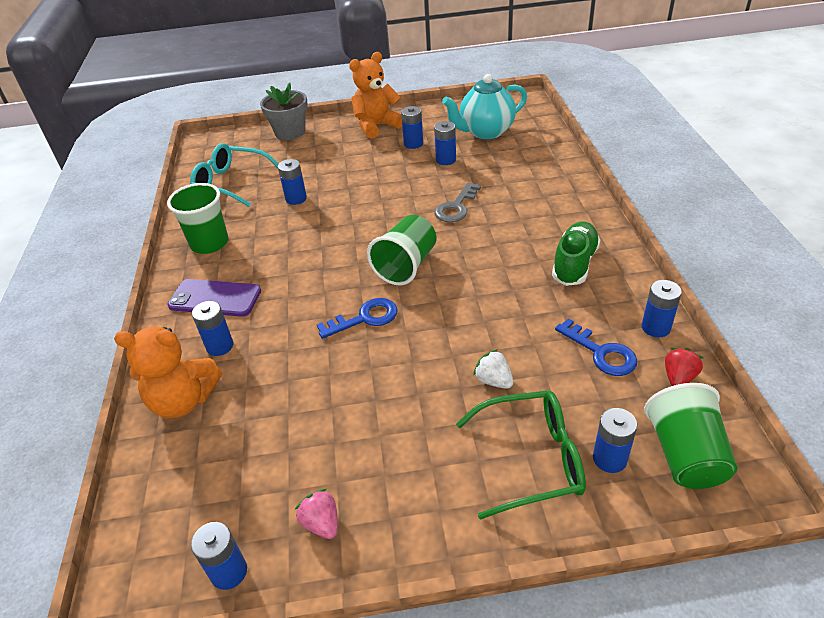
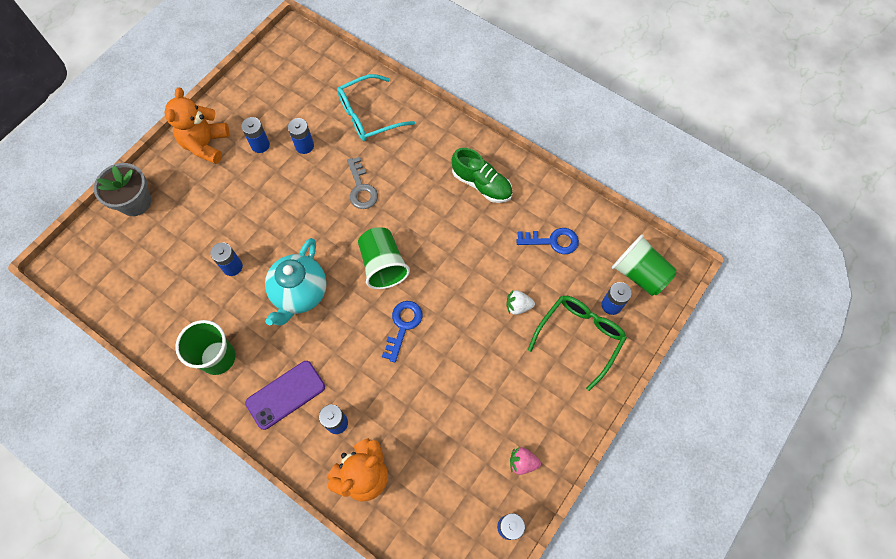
camera: 50 degrees left, 25 degrees up
turquoise glasses [190,143,278,207] -> turquoise glasses moved to [337,74,415,141]
turquoise teapot [442,74,527,139] -> turquoise teapot moved to [265,238,326,326]
green shoe [552,222,600,286] -> green shoe turned 150 degrees clockwise [452,148,513,203]
blue battery [642,280,682,337] -> none
red strawberry [665,348,703,386] -> none

